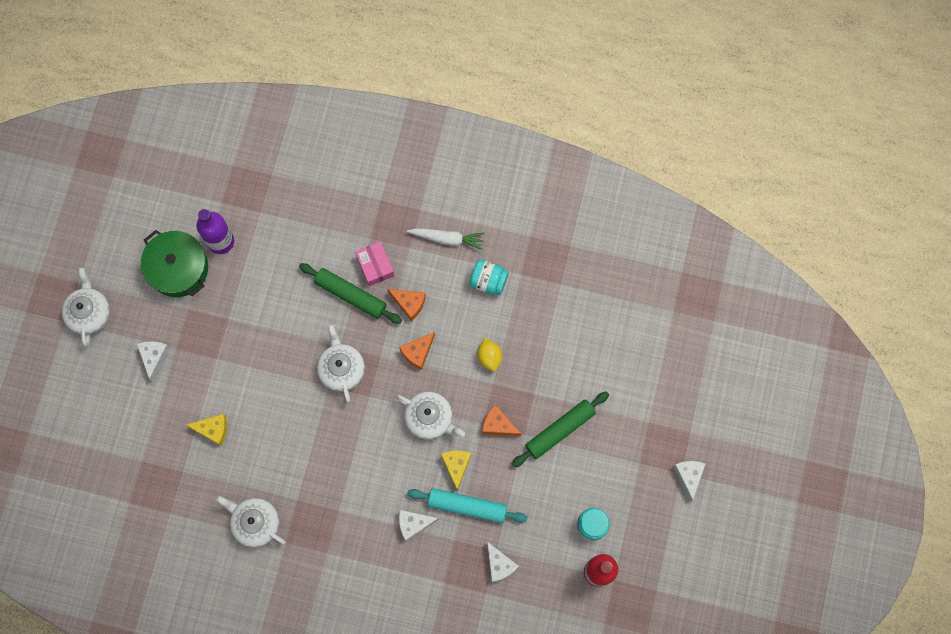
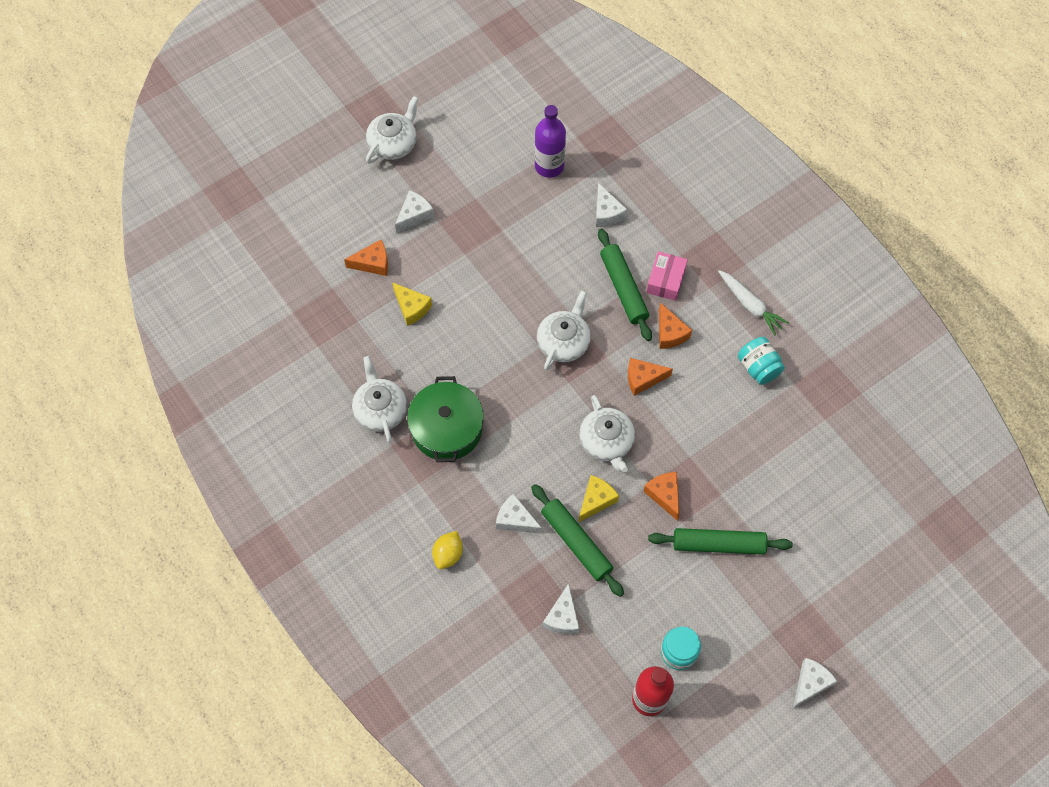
camera: 40 degrees right, 10 degrees down
green pot [141,230,208,297] -> green pot moved to [407,376,484,462]
turquoise rolling pin [407,488,528,523] -> green rolling pin [531,484,624,597]
yellow lemon [478,338,502,371] -> yellow lemon moved to [432,531,463,569]
none -> orange cheese [344,240,388,276]
none -> white cheese [596,183,627,227]

